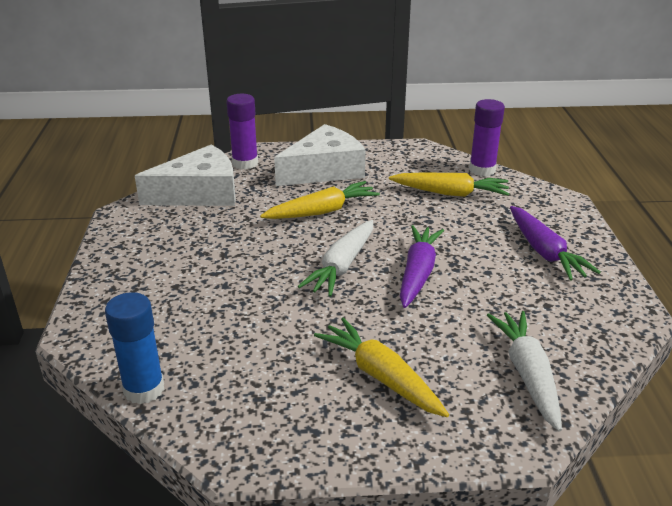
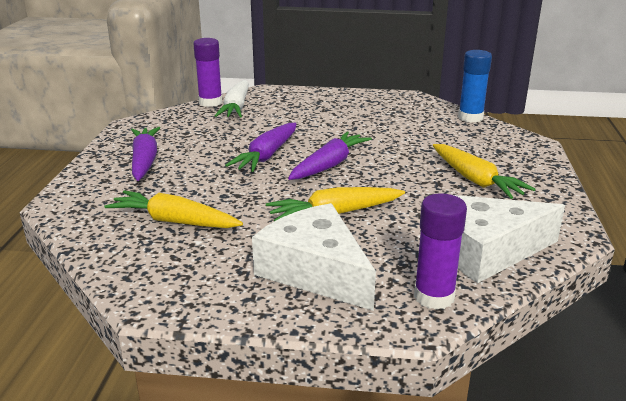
camera: 170 degrees left, 5 degrees down
white cheese [274,124,366,186] -> white cheese turned 75 degrees clockwise [252,203,376,311]
white carrot [298,220,373,297] -> purple carrot [288,131,372,180]
yellow carrot [314,318,449,417] -> yellow carrot moved to [433,144,535,199]
purple glue stick [469,99,505,176] -> purple glue stick moved to [193,38,222,107]

